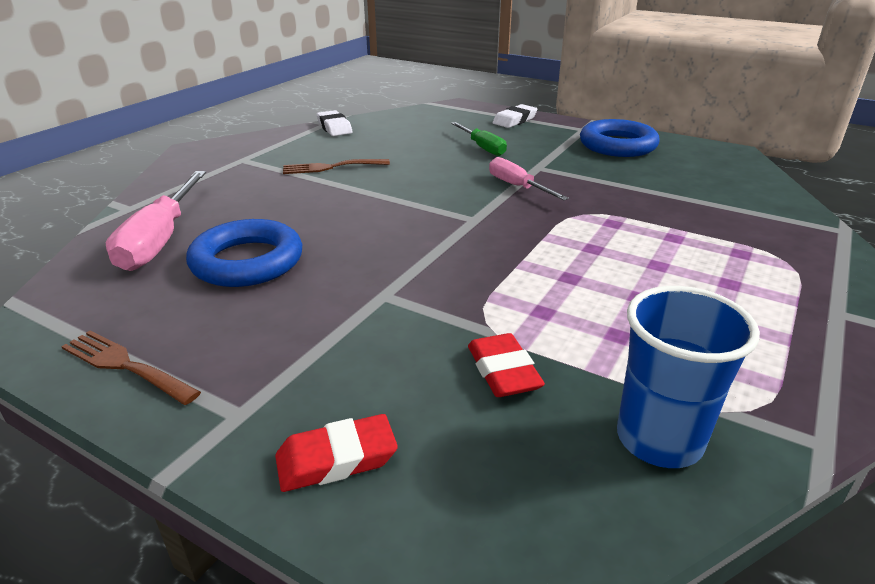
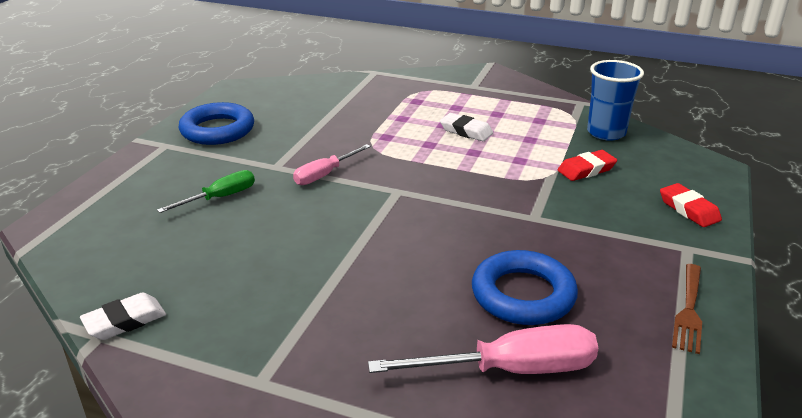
camera: 100 degrees left, 0 degrees up
brown fork [283,159,390,174] -> none
white eraser [493,104,537,128] -> white eraser moved to [440,113,493,141]

